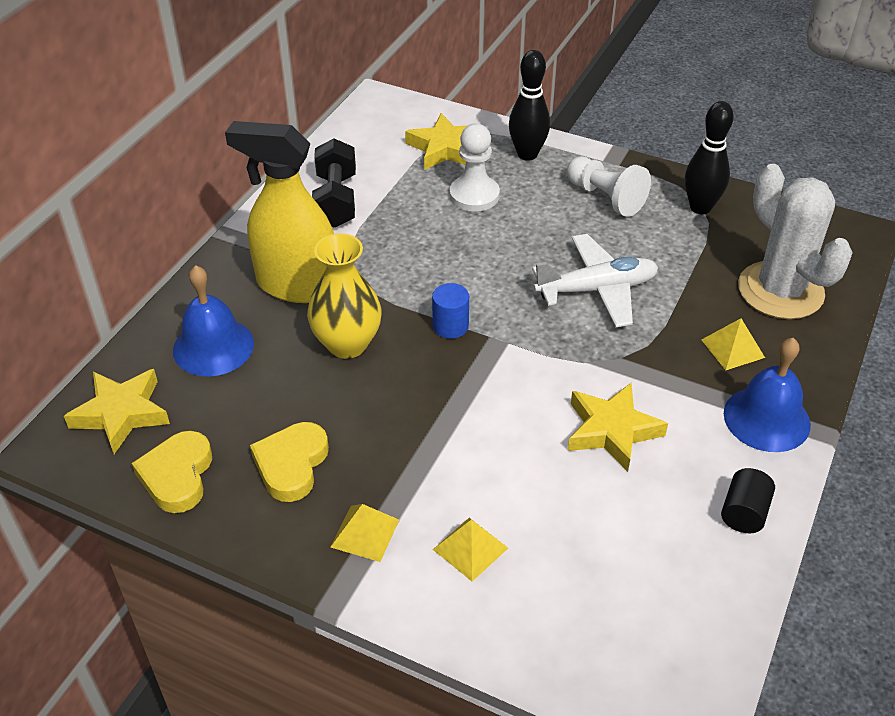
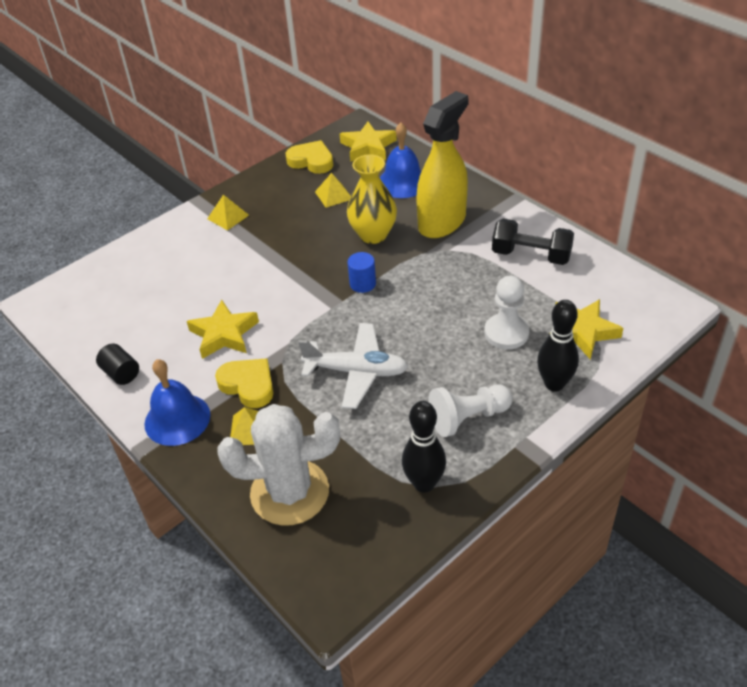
camera: 115 degrees right, 0 degrees up
yellow heart [250,422,329,502] -> yellow heart moved to [215,358,273,408]
yellow pyramid [433,518,508,581] -> yellow pyramid moved to [315,173,351,208]
white plane [532,234,658,327] -> white plane turned 90 degrees counterclockwise [298,323,408,409]

